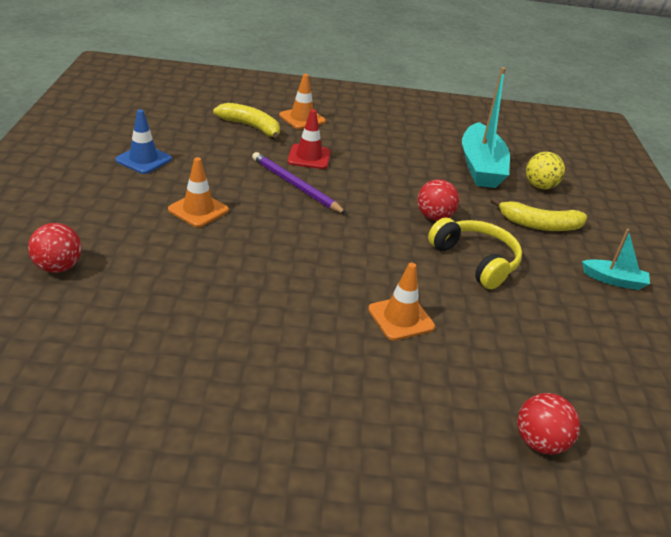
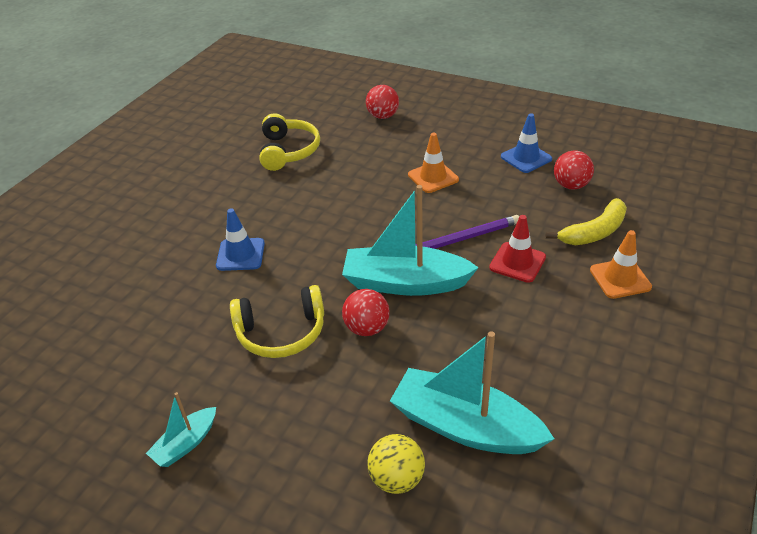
camera: 120 degrees right, 5 degrees up
orange traffic cone [368,263,435,341] -> blue traffic cone [216,208,265,271]
yellow banana [490,197,587,231] -> none
red ball [517,393,580,455] -> red ball moved to [554,150,594,189]
none -> yellow headphones [259,113,320,171]
none -> turquoise boat [342,185,479,296]

